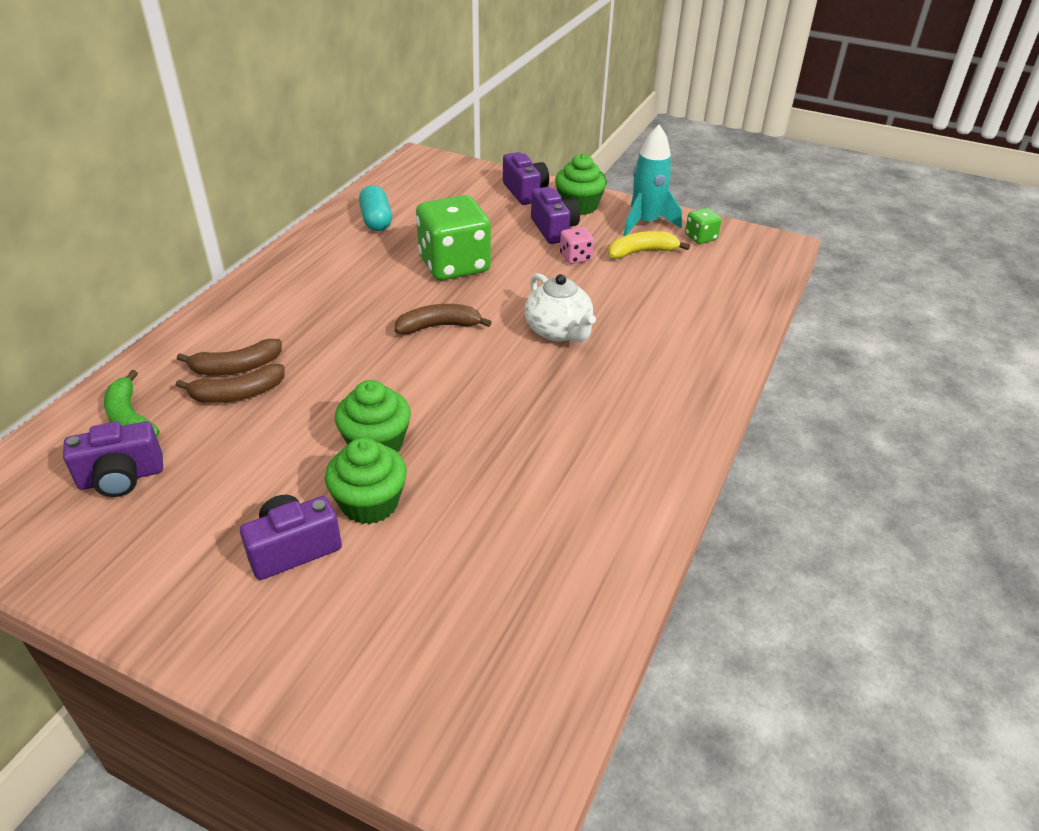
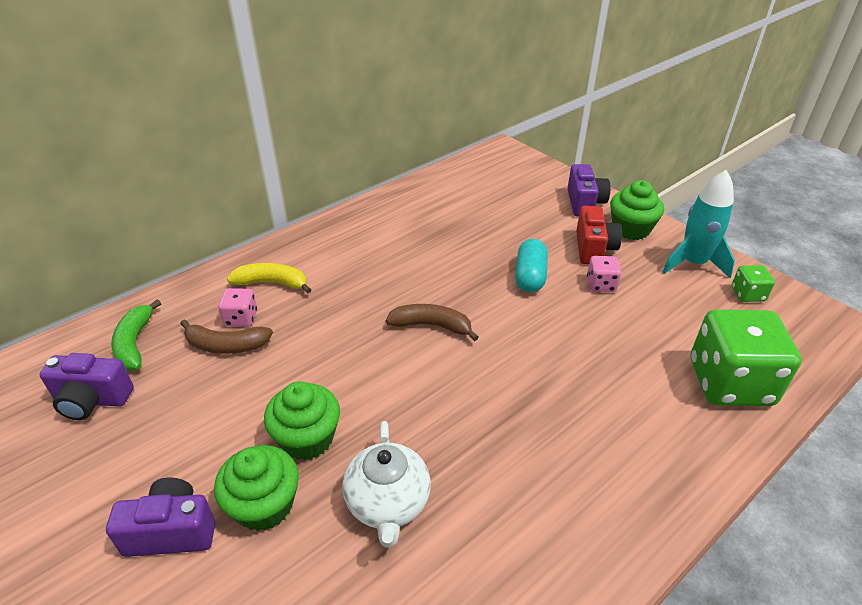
camera: 25 degrees right, 0 degrees up
brown banana [177,339,282,375] -> pink dice [219,288,257,327]
turquoise capsule [359,185,392,231] -> turquoise capsule moved to [515,239,548,292]
green dice [416,195,491,281] -> green dice moved to [691,310,802,406]
white teapot [525,273,596,342] -> white teapot moved to [342,421,431,548]
purple camera [531,187,580,244] -> red camera [576,206,622,264]
yellow banana [608,231,690,259] -> yellow banana moved to [227,263,312,293]

